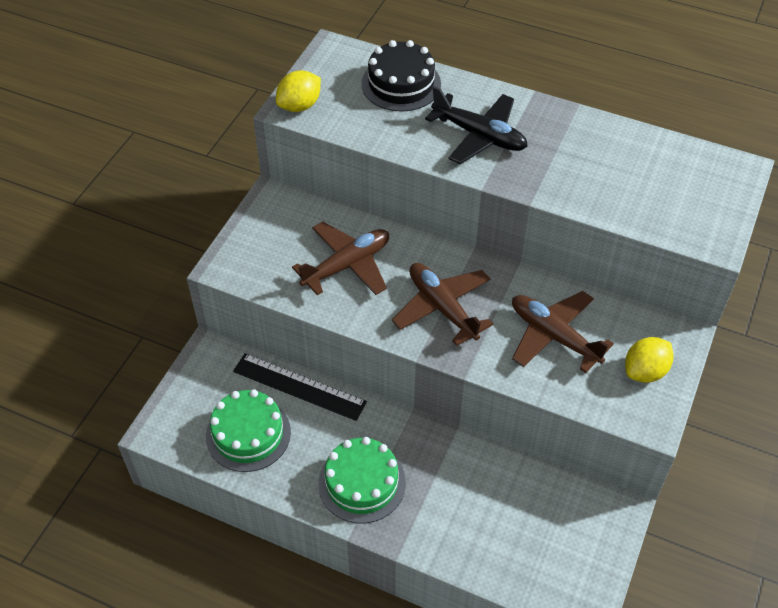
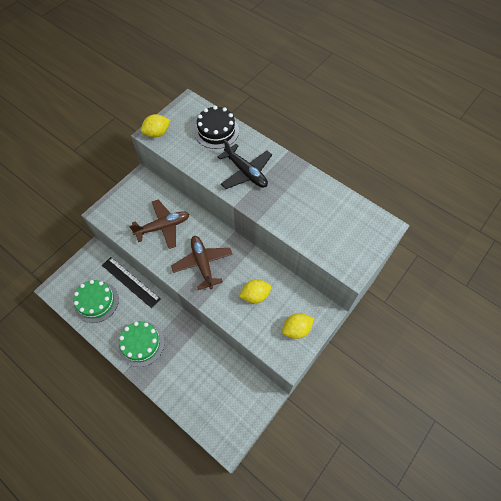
camera: 15 degrees right, 10 degrees up
brown plane [512,291,614,373] -> yellow lemon [239,279,272,303]

